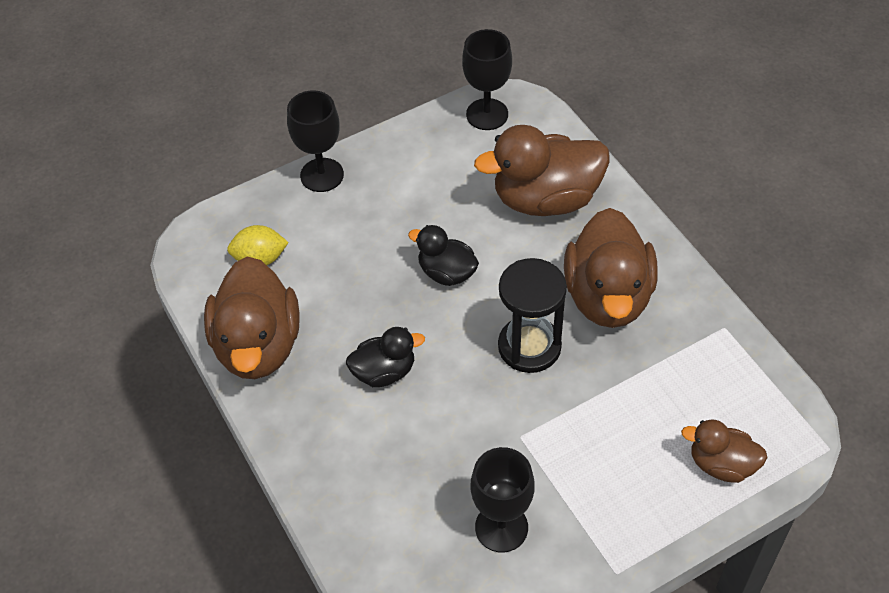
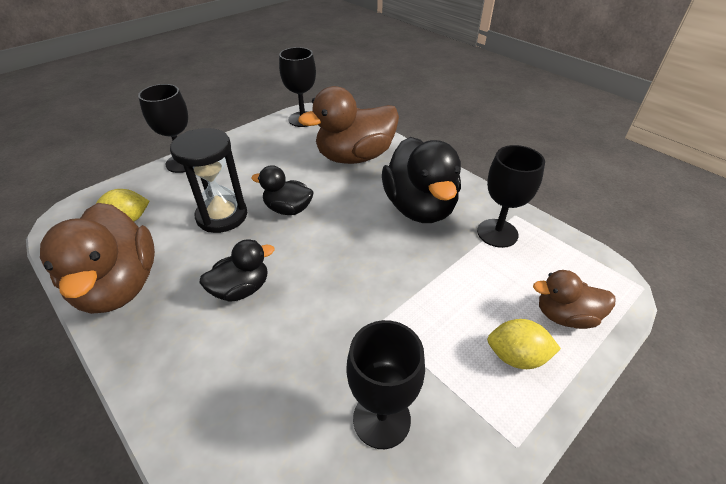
camera: 15 degrees left, 10 degrees down
black hourglass [498,258,567,373] -> black hourglass moved to [170,128,247,233]
brown duck [564,208,657,328] -> black duck [382,137,461,223]
none -> black goblet [477,145,545,248]
none -> yellow lemon [487,319,561,369]

